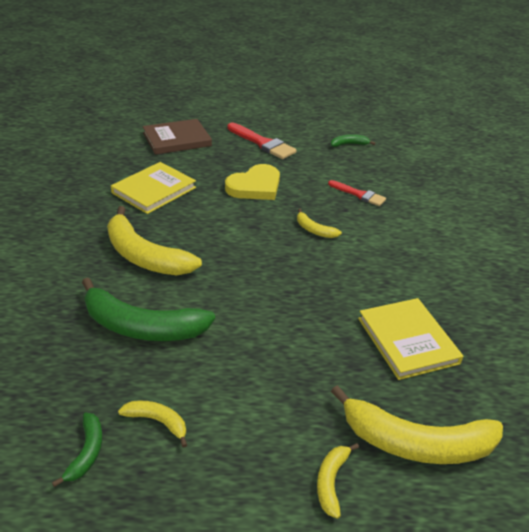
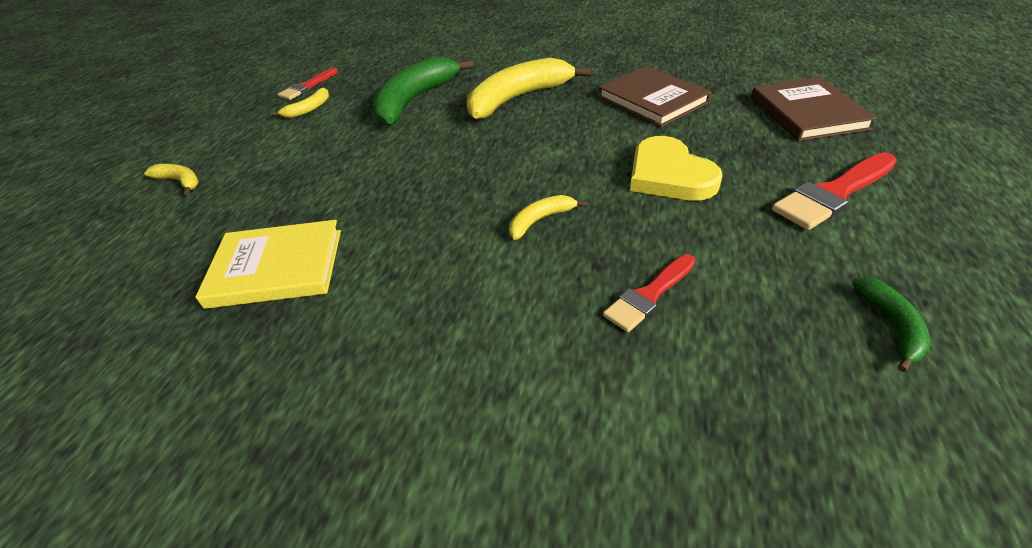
camera: 110 degrees right, 5 degrees up
green banana [52,413,103,487] -> red brush [278,67,338,100]
yellow book [111,162,196,214] -> brown book [598,66,711,127]
yellow banana [331,385,503,464] -> none

